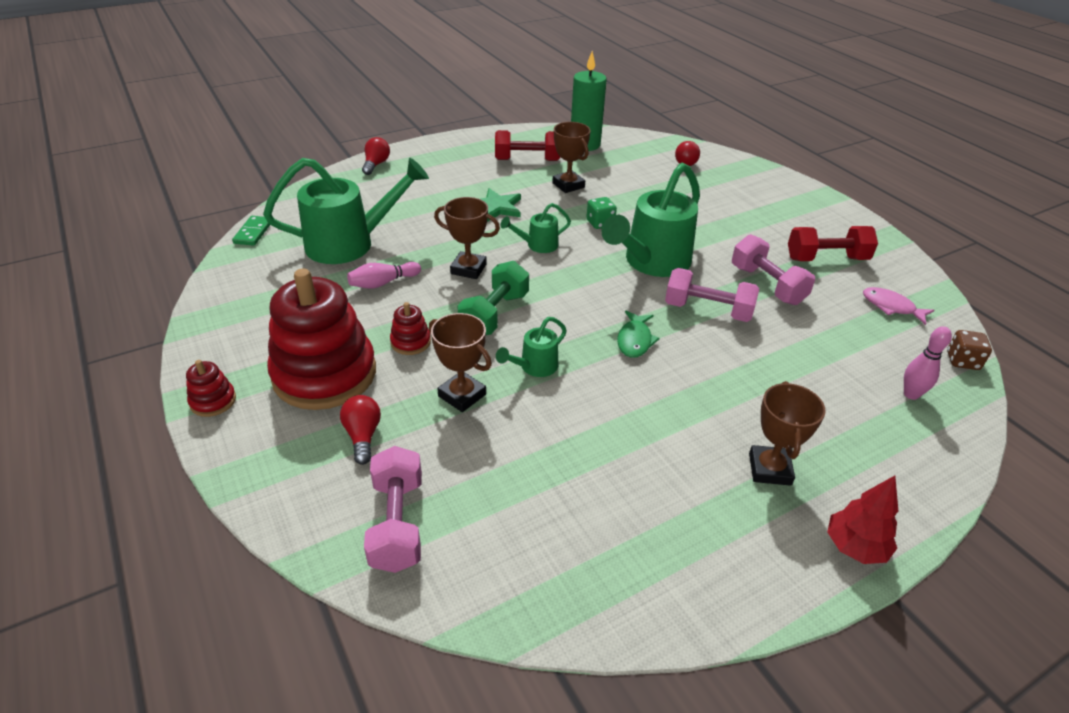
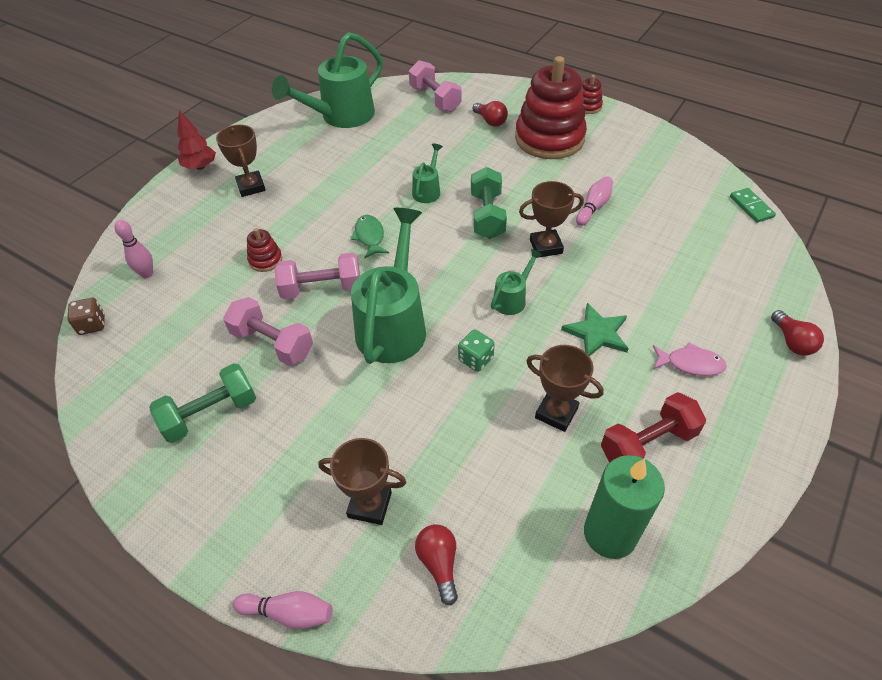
camera: 155 degrees right, 10 degrees up
green watering can [263,158,429,264] -> green watering can moved to [272,32,383,128]
red stacking toy [390,302,431,355] -> red stacking toy moved to [247,228,282,272]
brown trophy [429,313,492,412] -> brown trophy moved to [318,438,406,525]
red dumbbell [788,226,878,261] -> green dumbbell [149,363,256,443]
pink fish [863,287,935,325] -> pink fish moved to [653,342,727,376]
none -> pink bowling pin [233,591,332,629]

